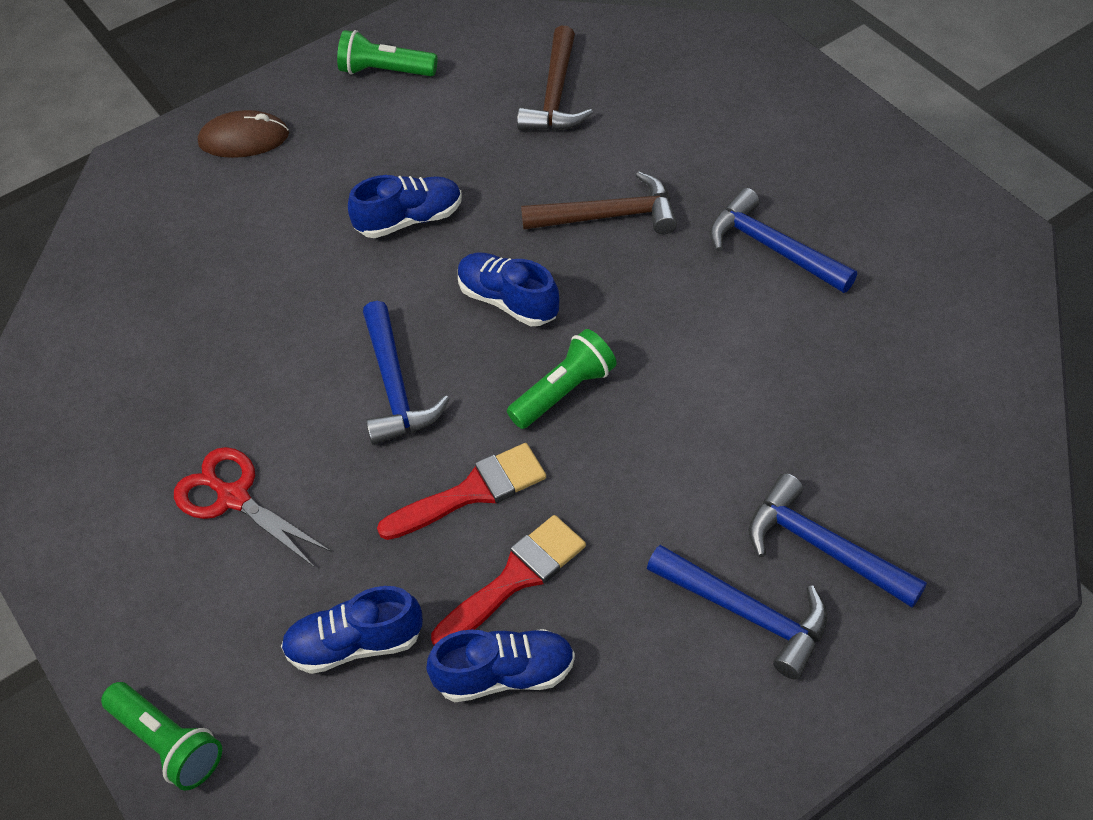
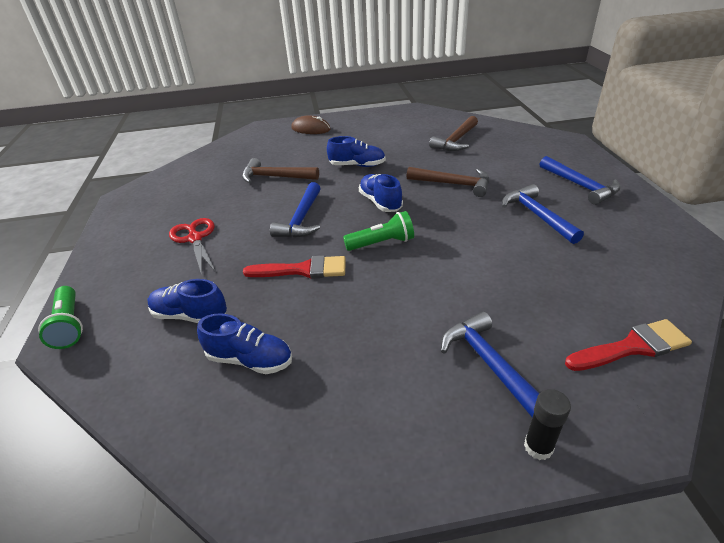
camera: 25 degrees right, 15 degrees down
green flashlight [337,30,438,76] -> none
red brush [431,515,586,645] -> red brush moved to [565,319,692,371]
blue hammer [647,545,827,680] -> blue hammer moved to [540,156,621,205]
none -> brown hammer [242,158,319,183]
none -> black glue stick [524,389,571,460]

